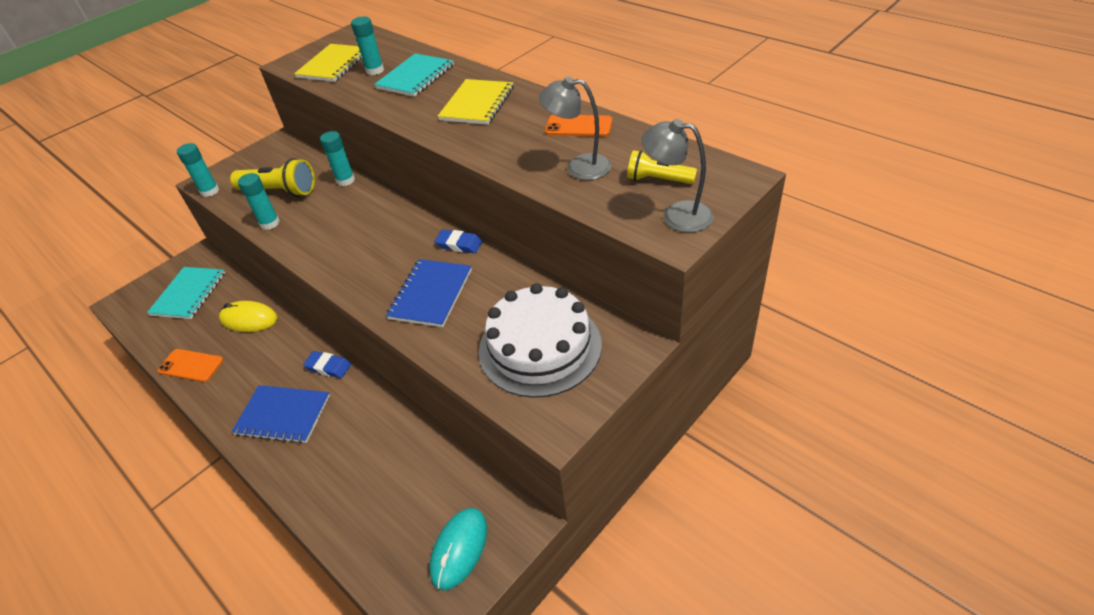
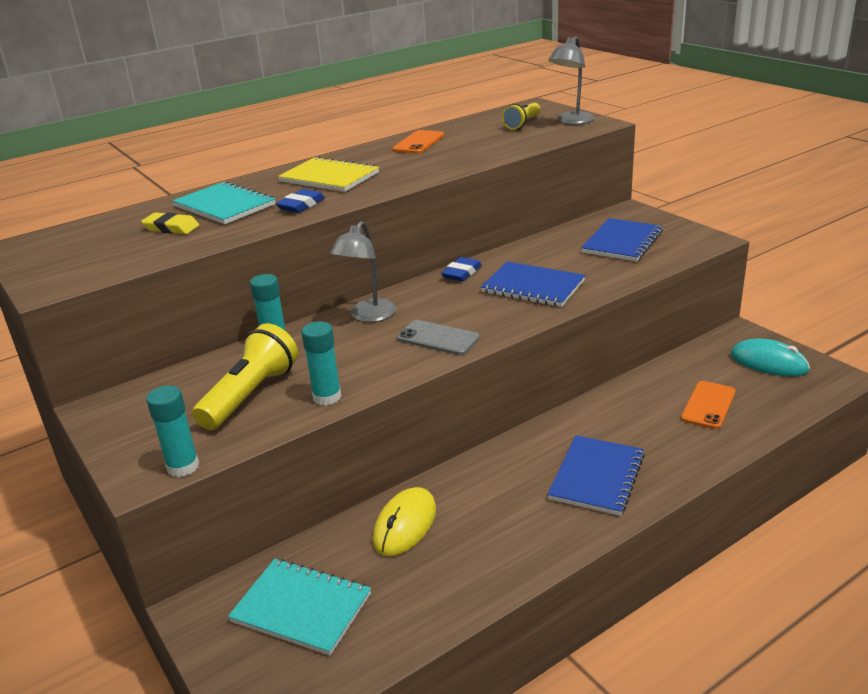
camera: 80 degrees left, 15 degrees down
orange phone [158,349,223,382] -> orange phone moved to [681,381,736,429]
yellow notebook [294,44,362,82] -> none
blue eraser [303,351,351,378] -> blue eraser moved to [275,189,325,213]
turquoise glue stick [351,16,384,75] -> yellow eraser [141,212,199,234]
white cake [479,283,602,398] -> blue notebook [581,218,663,261]
grey lamp [539,76,611,180] -> grey lamp moved to [330,221,396,322]
none -> grey phone [397,320,480,355]

